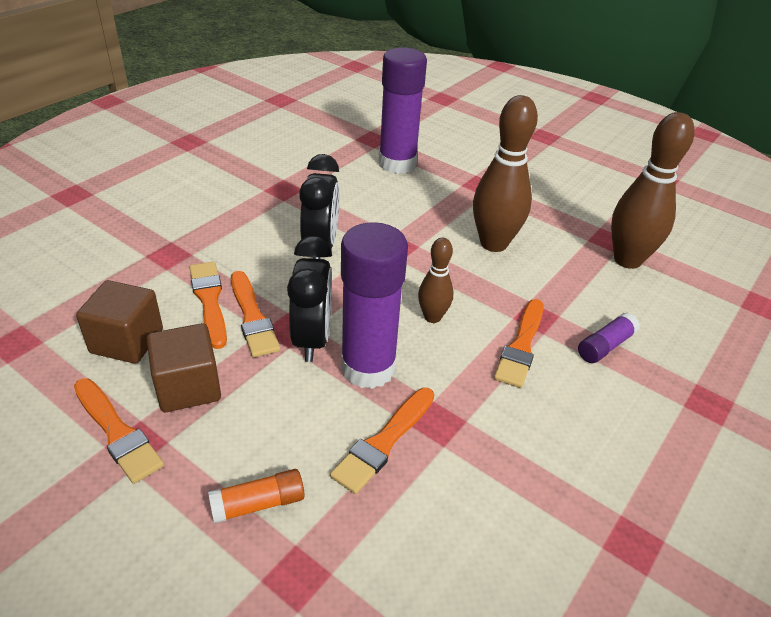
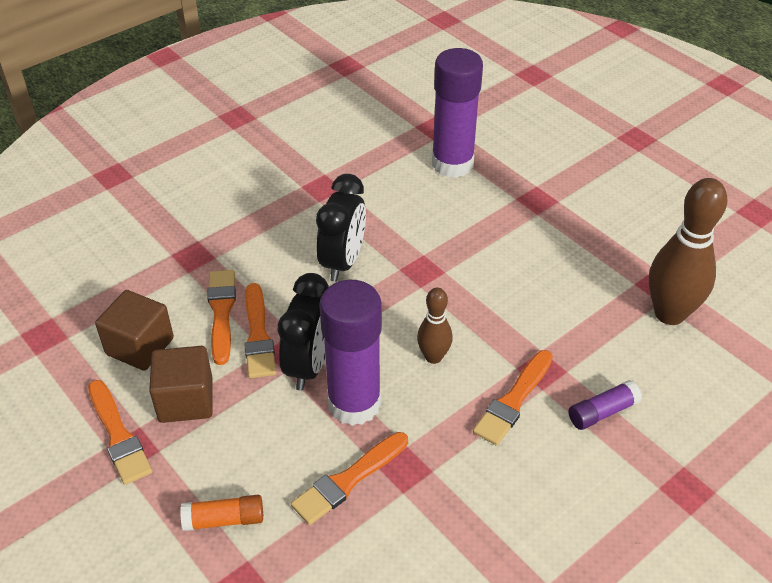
camera: 15 degrees right, 5 degrees up
brown bowling pin [473,95,538,252] -> none

